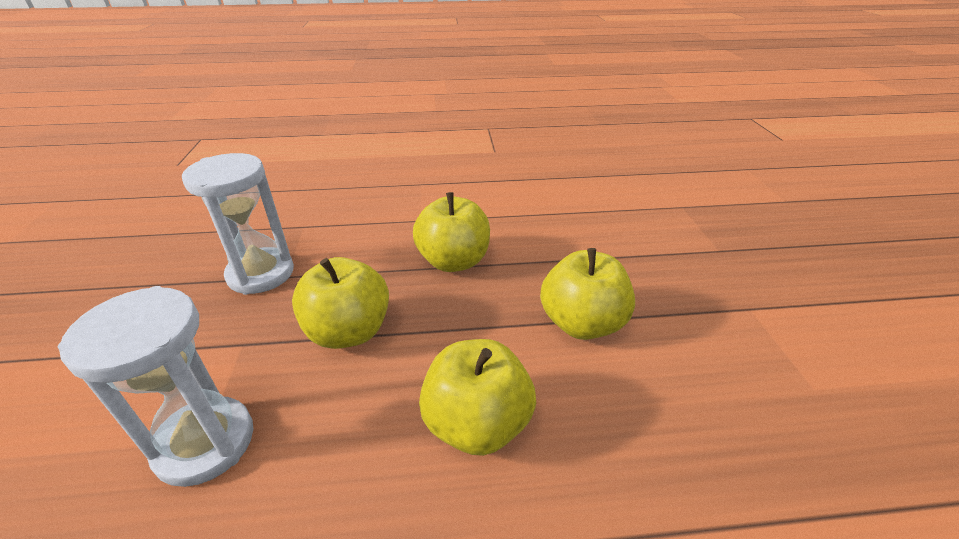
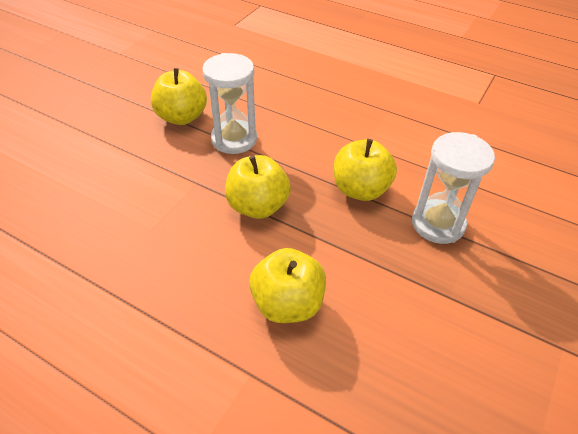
camera: 35 degrees right, 10 degrees up
white hourglass [58,286,253,487] -> white hourglass moved to [412,132,495,244]
yellow apple [540,248,635,340] -> yellow apple moved to [151,68,207,125]

